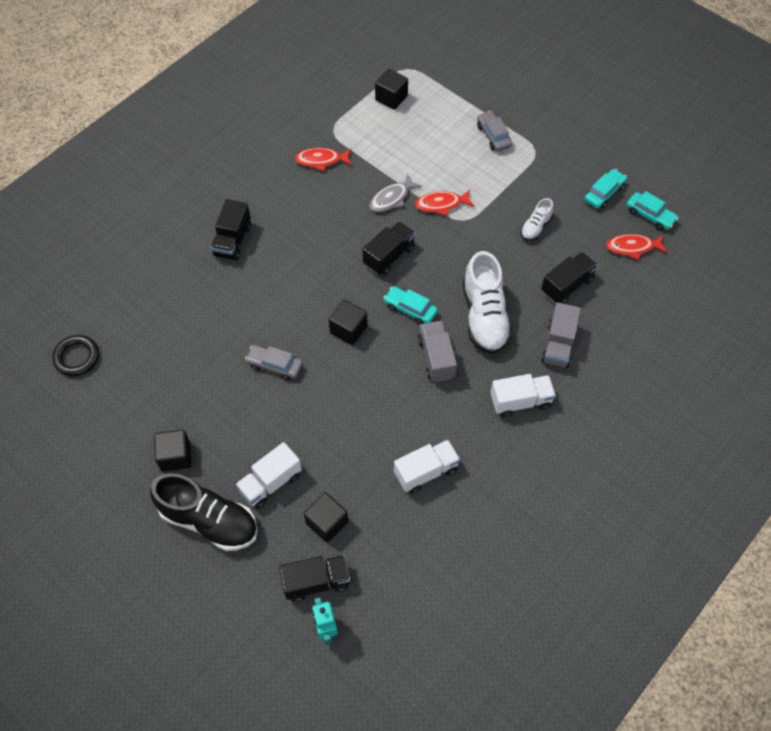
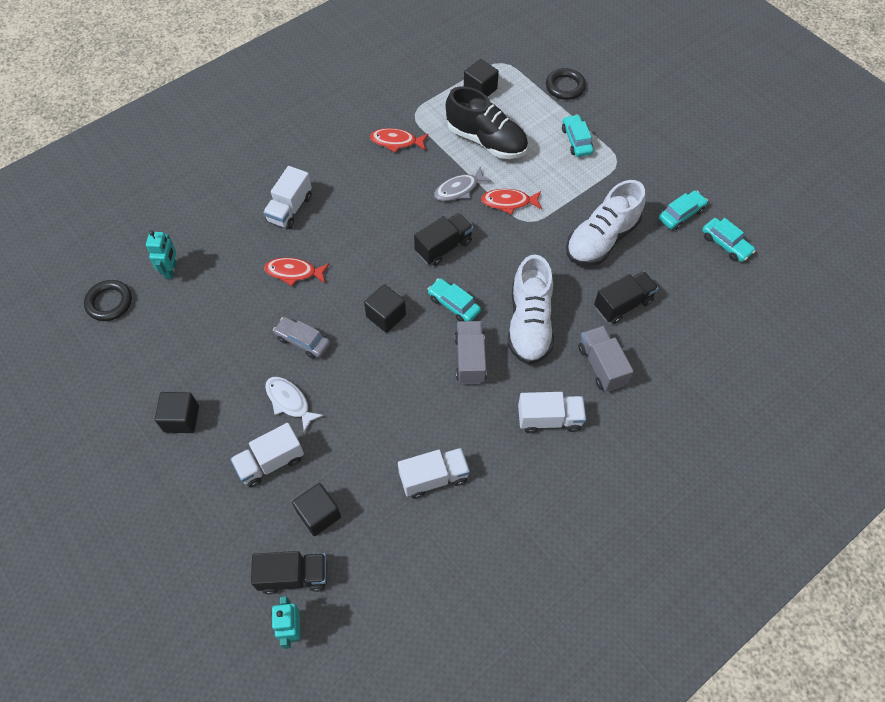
camera: 10 degrees right, 0 degrees up
black shoe [150,473,258,551] -> black shoe moved to [446,86,528,159]
black truck [211,199,251,261] -> white truck [263,166,312,229]
grey car [477,111,512,152] -> turquoise car [562,114,594,157]
white shoe [521,198,553,241] -> white shoe [566,180,646,266], size x2.01
grey truck [541,302,580,368] -> grey truck turned 135 degrees clockwise [578,326,634,391]
red fish [606,234,668,260] -> red fish moved to [264,258,329,286]
none -> turquoise robot [146,231,177,279]
none -> white fish [265,377,324,432]
none -> black ring [546,68,586,100]

